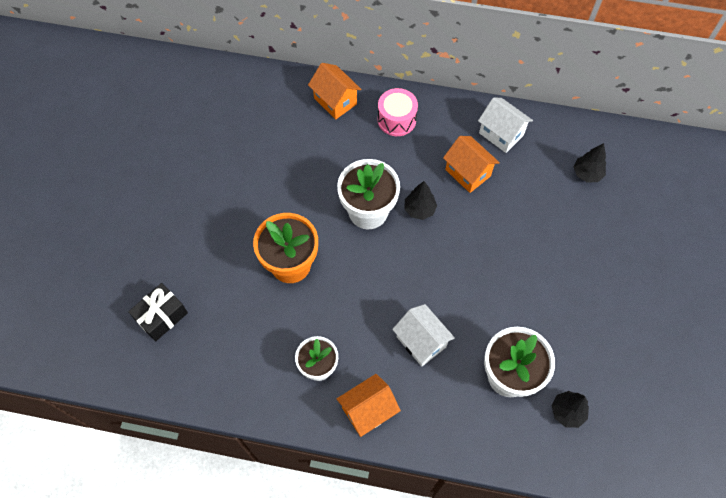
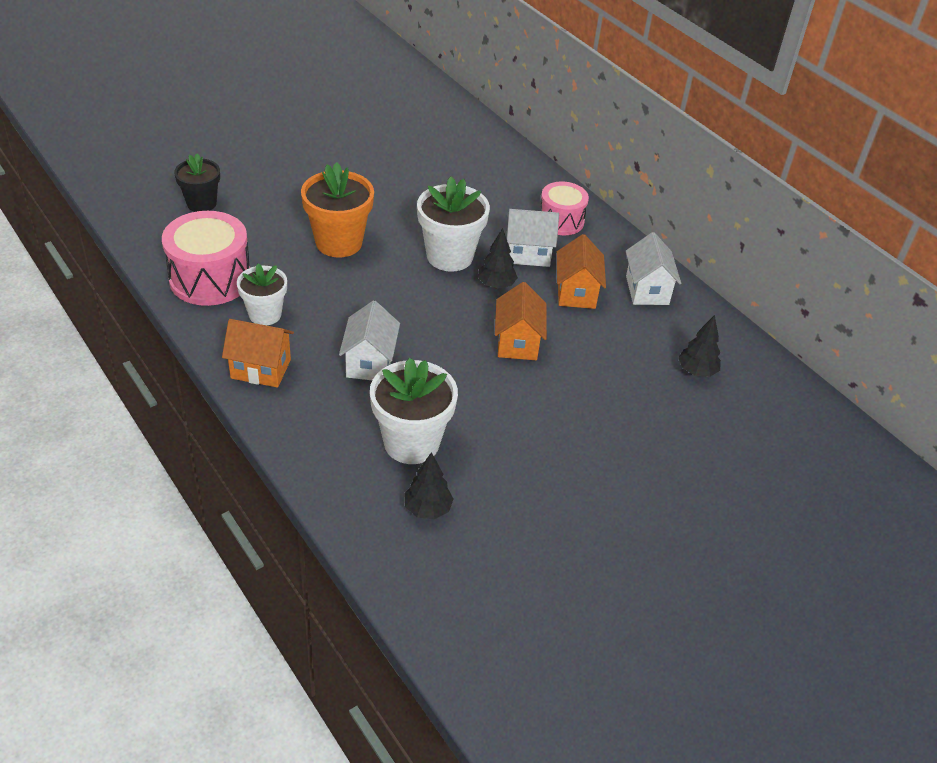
camera: 40 degrees right, 20 degrees down
black gift [128,283,188,341] -> black flower pot [174,154,220,212]
orange house [308,63,362,119] -> orange house moved to [495,282,547,360]
none -> pink drum [162,211,250,306]
none -> white house [507,209,559,267]

